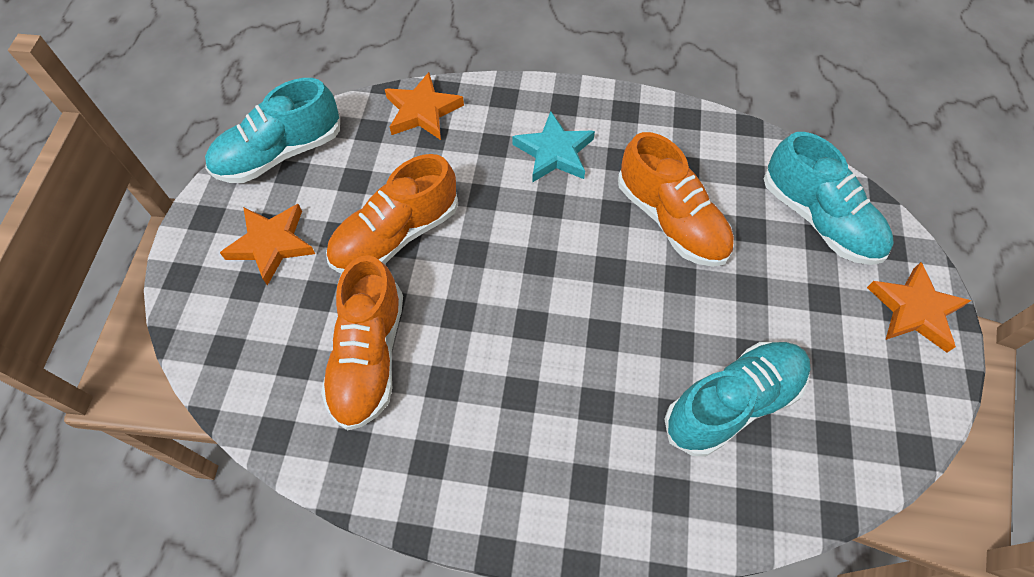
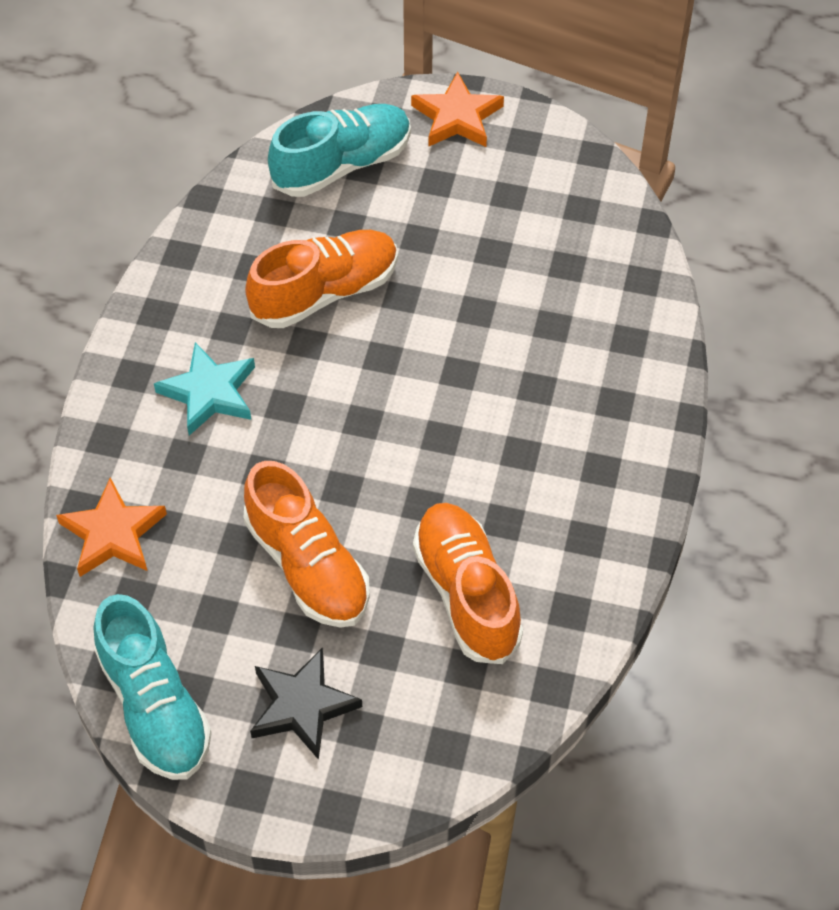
camera: 85 degrees left, 5 degrees down
orange star [220,204,315,286] -> black star [250,647,362,760]
orange shoe [321,255,403,430] -> orange shoe turned 120 degrees counterclockwise [413,503,523,664]
turquoise shoe [664,342,810,457] -> none

